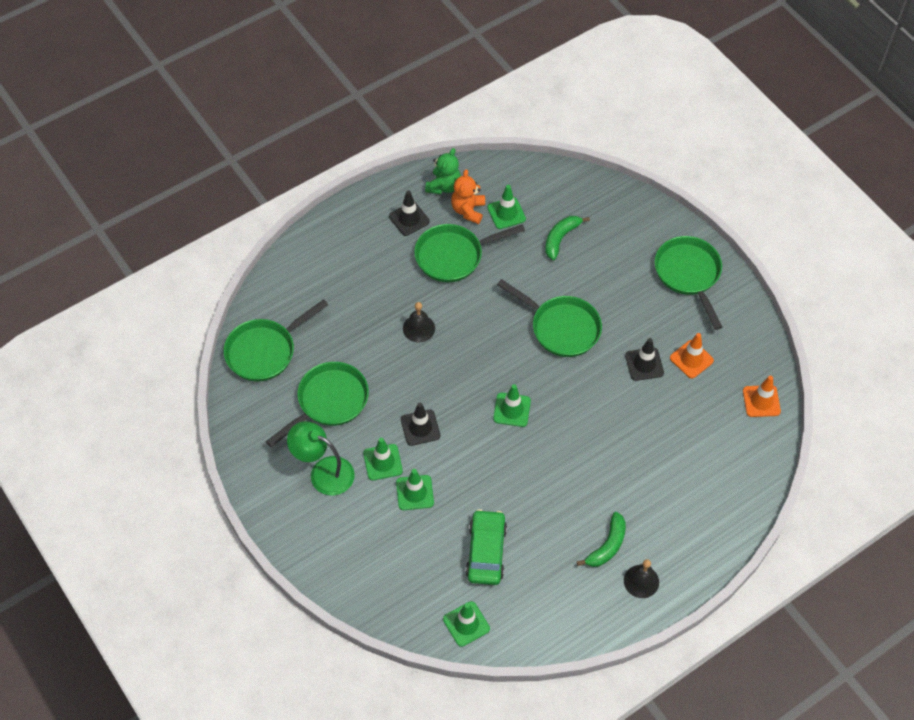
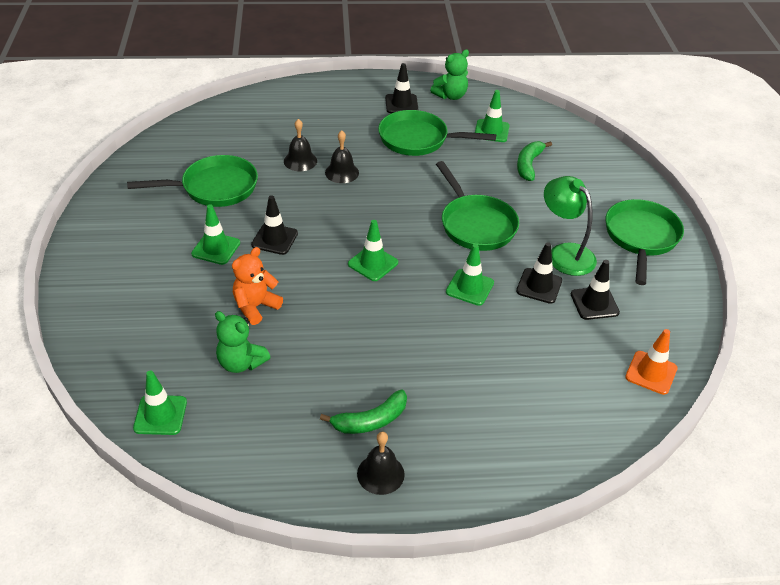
camera: 30 degrees right, 15 degrees down
green pan [224,299,328,381] -> none
green lamp [287,421,355,496] -> green lamp moved to [544,176,597,276]
green traffic cone [396,469,434,510] -> green traffic cone moved to [446,244,494,306]
orange teddy bear [451,169,485,224] -> orange teddy bear moved to [232,247,283,325]
green car [465,509,507,585] -> green teddy bear [215,311,271,373]
green banana [545,216,590,260] -> green banana turned 45 degrees counterclockwise [517,141,552,181]
orange traffic cone [670,333,714,379] -> black traffic cone [571,260,620,320]
none -> black bell [284,119,317,171]

